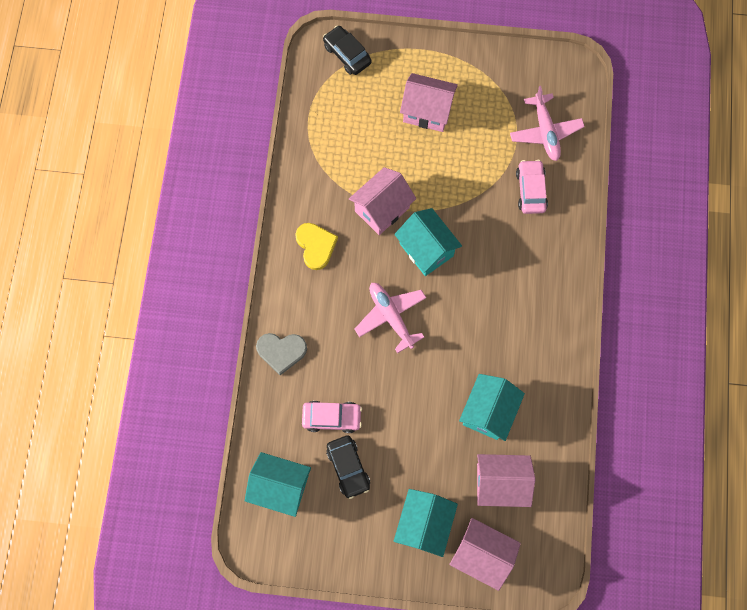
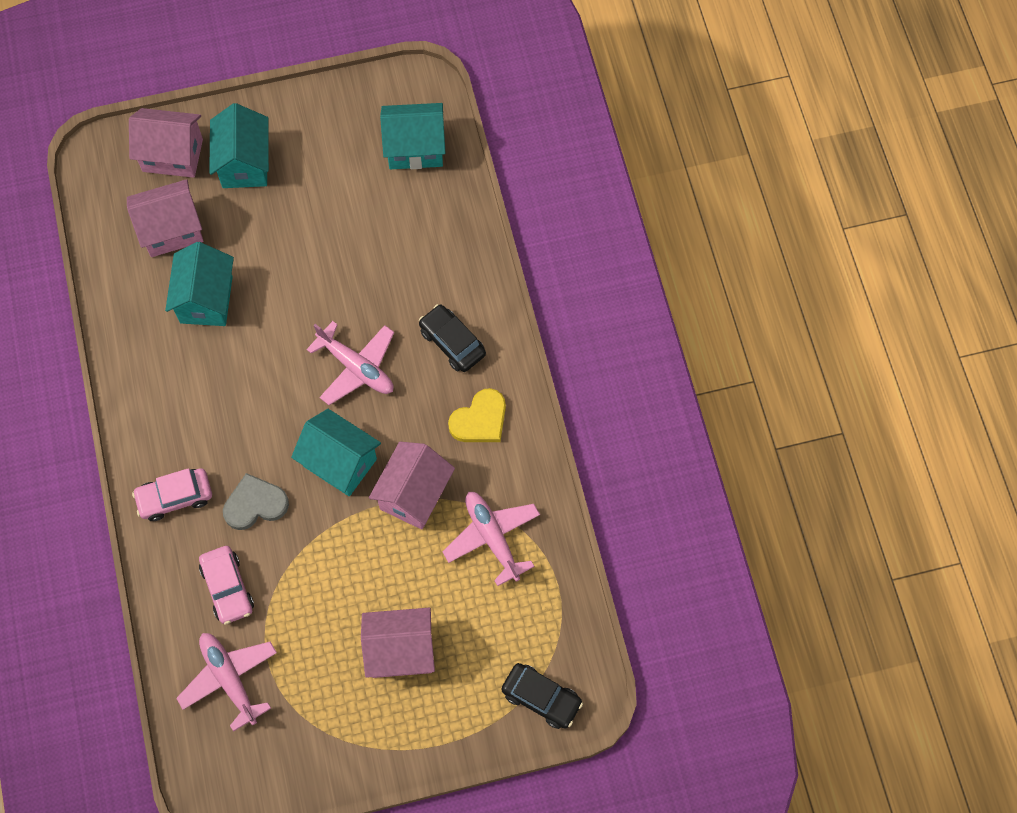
camera: 160 degrees right, 5 degrees down
grey heart [256,333,307,375] -> grey heart moved to [223,473,289,530]
yellow heart [295,223,338,270] -> yellow heart turned 90 degrees counterclockwise [448,388,506,442]
pink car [302,401,362,433] -> pink car moved to [132,468,212,521]
black car [326,435,370,499] -> black car moved to [419,304,486,372]
none -> pink plane [442,492,540,586]

